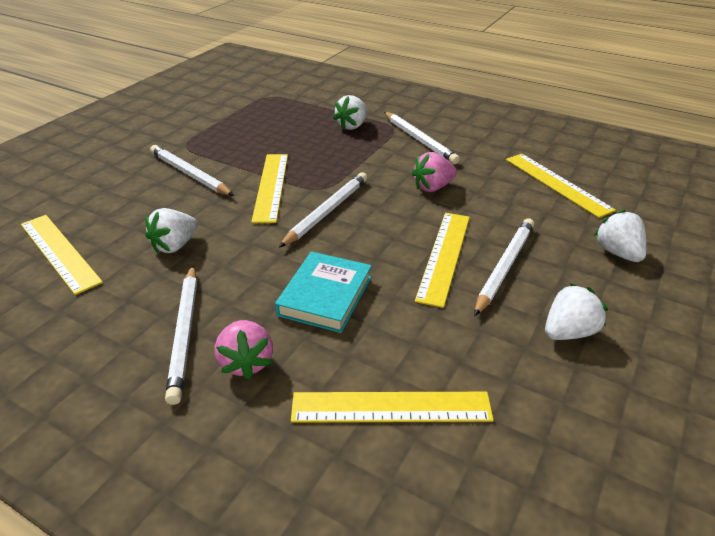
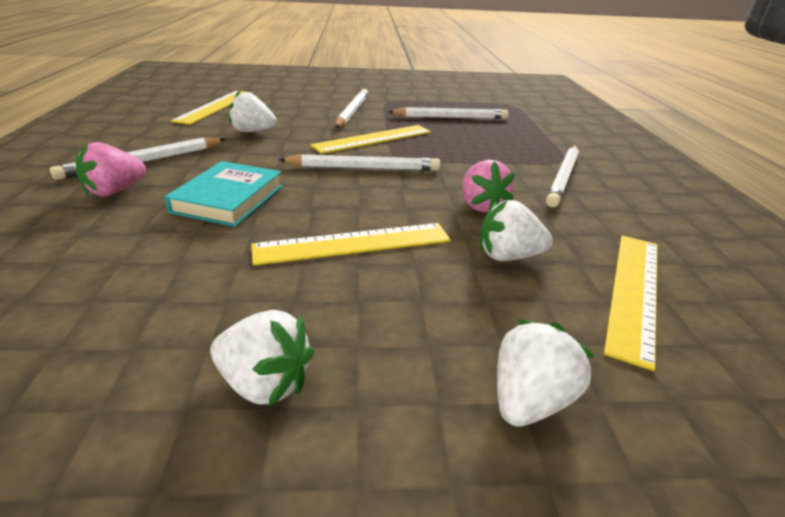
camera: 55 degrees right, 5 degrees down
turquoise book [275,252,372,333] -> turquoise book turned 60 degrees counterclockwise [165,161,283,227]
yellow ruler [291,392,494,423] -> none
white strawberry [333,95,368,130] -> white strawberry moved to [480,200,553,261]
pink strawberry [412,152,457,192] -> pink strawberry turned 135 degrees counterclockwise [462,160,515,213]
white pencil [474,218,534,316] -> white pencil moved to [387,107,509,119]

